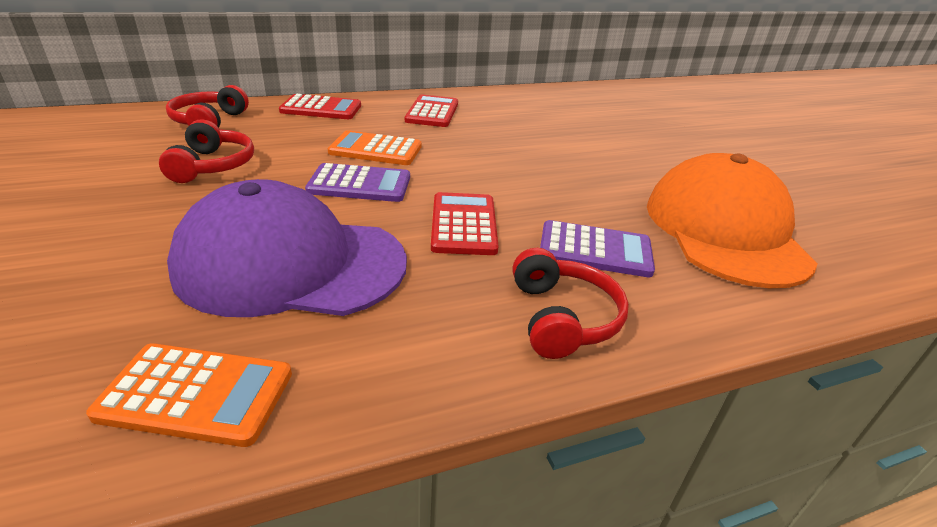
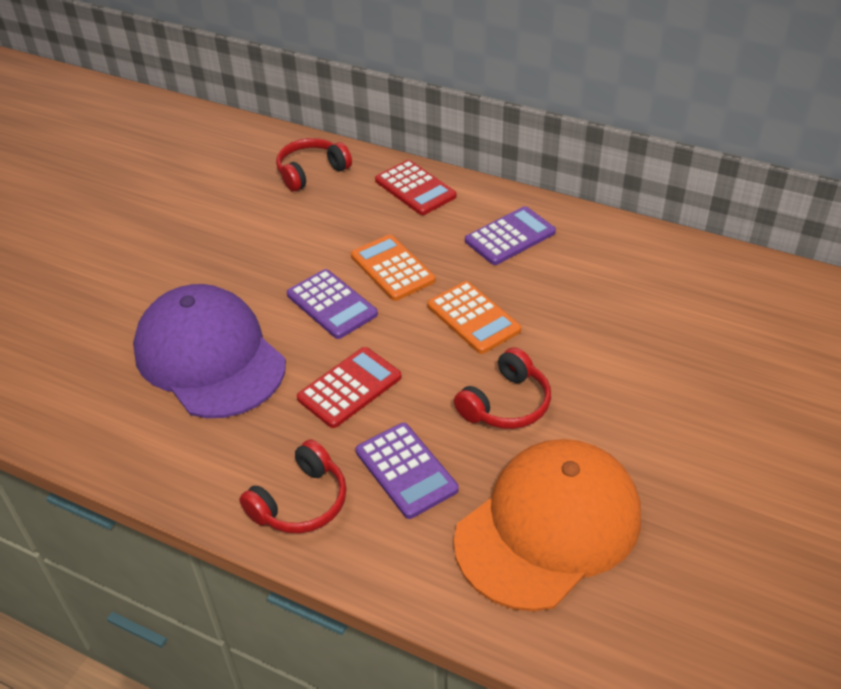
camera: 50 degrees right, 10 degrees up
orange calculator [86,343,292,447] -> orange calculator moved to [427,281,521,354]
red headphones [159,119,254,183] -> red headphones moved to [454,347,551,429]
red calculator [405,94,458,127] -> purple calculator [465,206,556,265]

